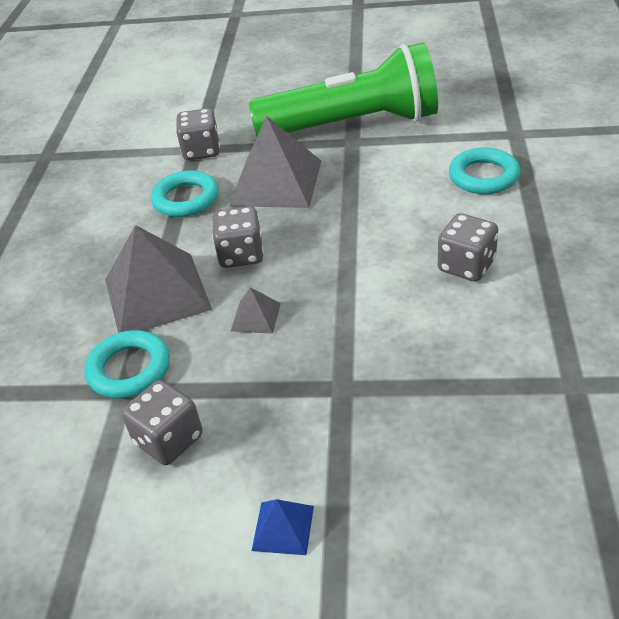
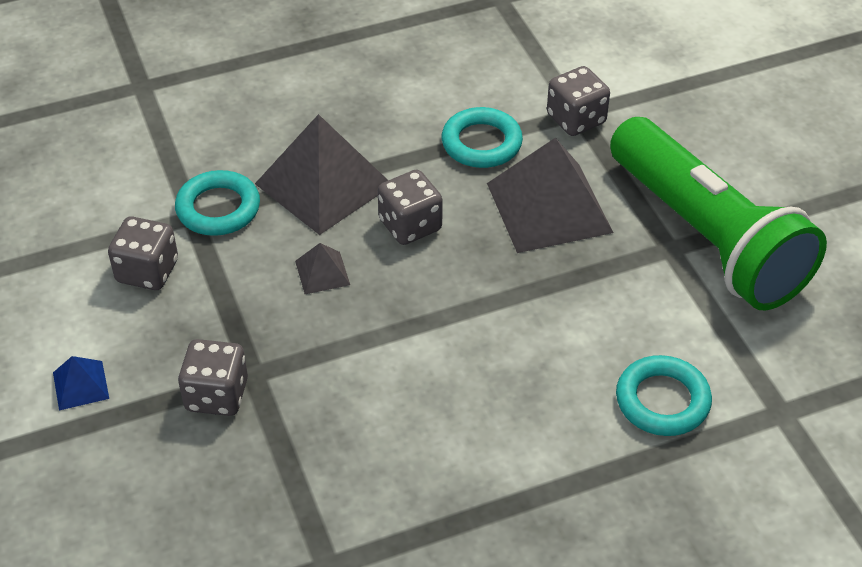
camera: 60 degrees right, 5 degrees up
grey dice [438,213,498,282] -> grey dice moved to [178,339,248,416]

